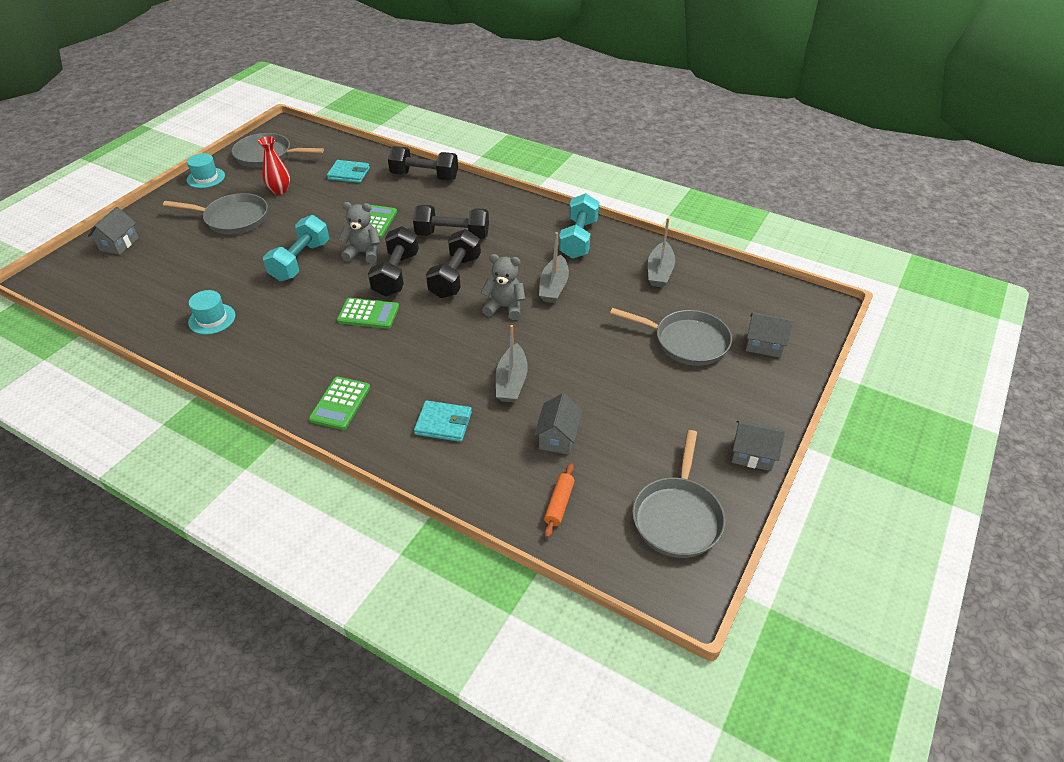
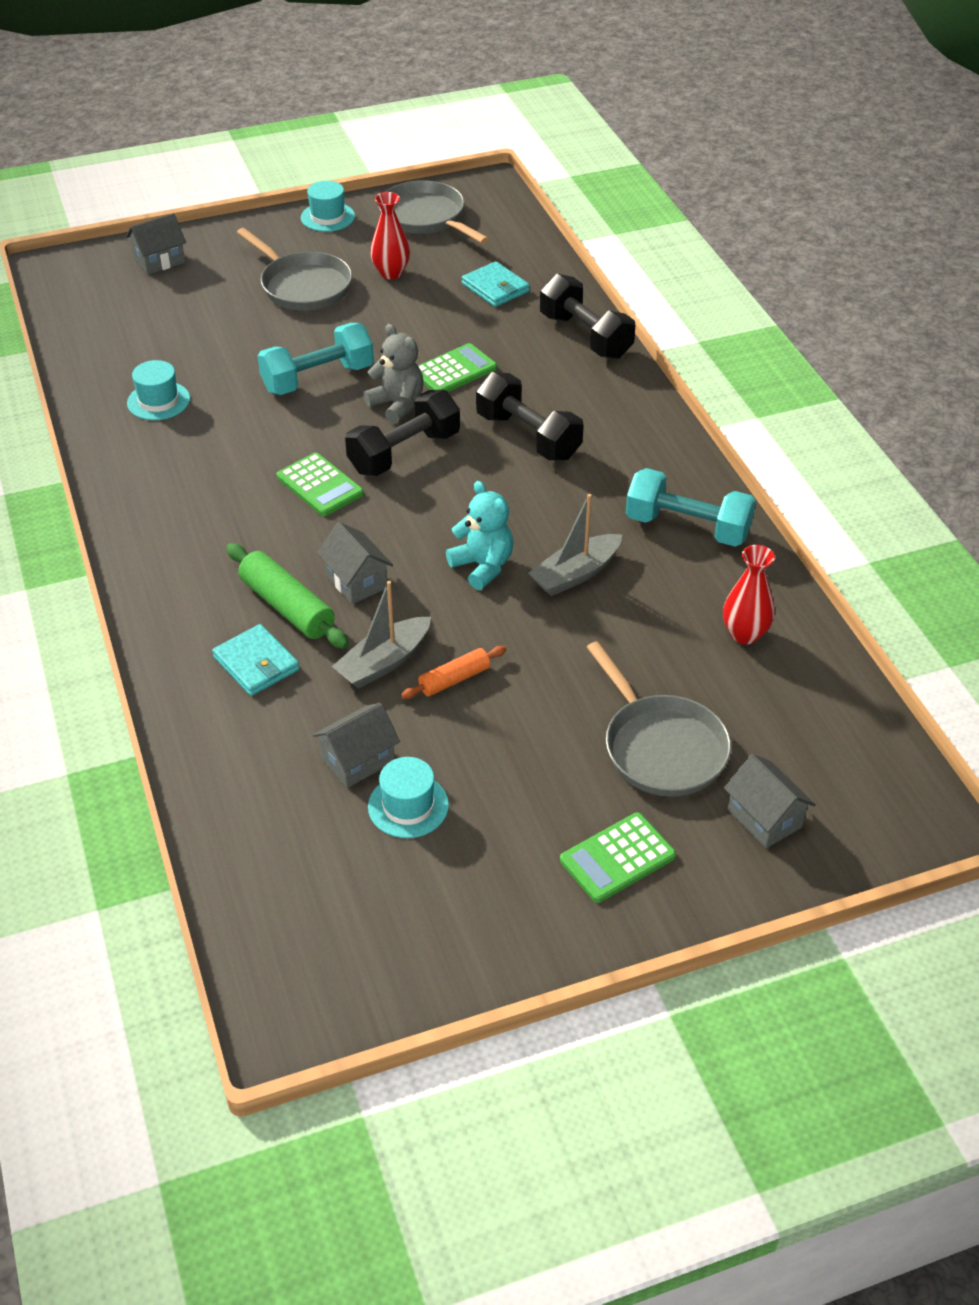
camera: 40 degrees right, 0 degrees up
green calculator [309,377,370,430] -> green calculator moved to [560,813,676,903]
black dumbbell [426,229,481,298] -> none
grey teddy bear [481,254,525,320] -> turquoise teddy bear [446,481,513,590]
orange rolling pin [544,463,575,538] -> orange rolling pin moved to [401,646,506,699]
turquoise dumbbell [559,193,599,259] -> turquoise dumbbell turned 60 degrees clockwise [626,468,756,546]
grey pan [632,430,725,558] -> none
grey boat [648,218,675,288] -> red vase [723,545,775,644]
grey house [731,420,785,471] -> grey house moved to [317,522,393,604]
none -> green rolling pin [226,543,349,649]
none -> turquoise hat [368,757,449,838]

